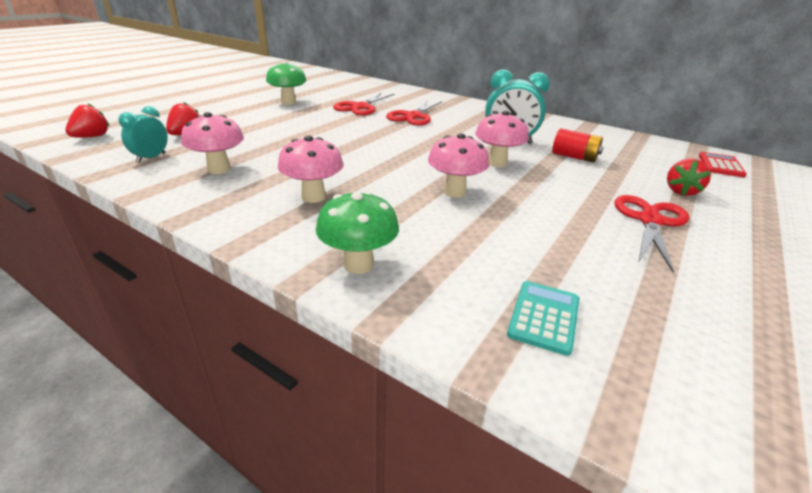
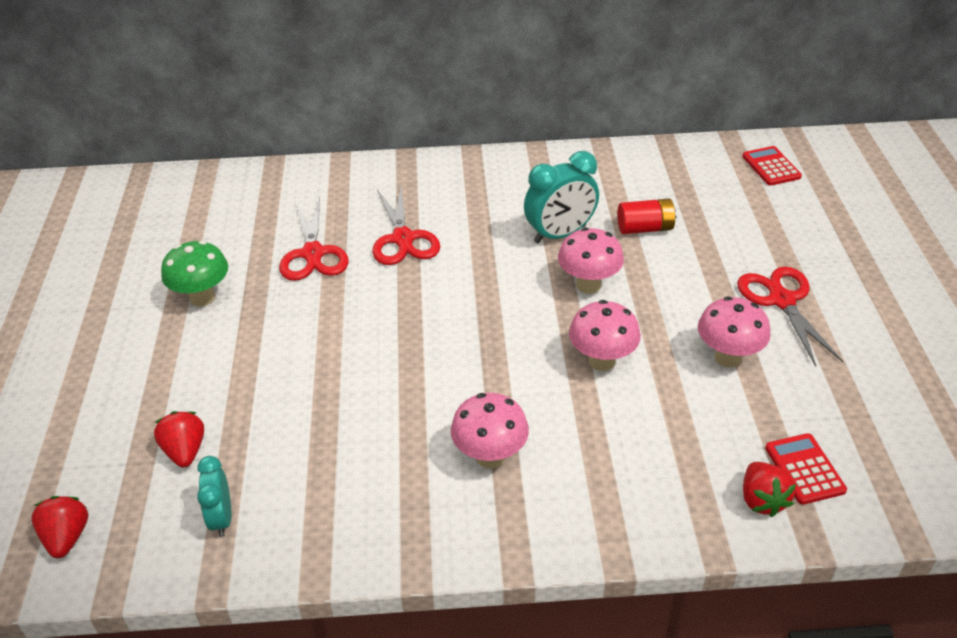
camera: 35 degrees left, 10 degrees up
pink mushroom [181,112,244,174] -> pink mushroom moved to [698,296,771,367]
green mushroom [316,191,399,274] -> none
turquoise calculator [507,281,579,356] -> red calculator [765,433,847,505]
red strawberry [667,158,711,196] -> red strawberry moved to [743,462,796,517]

